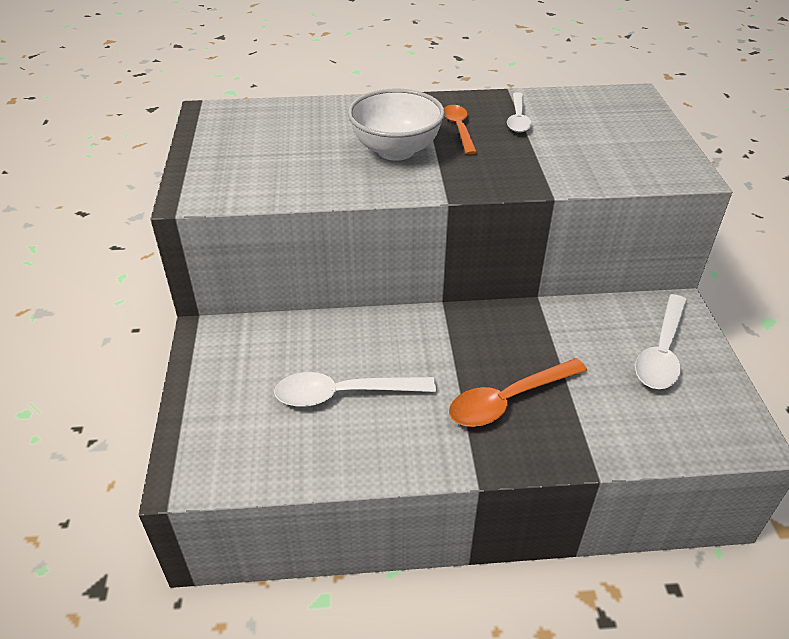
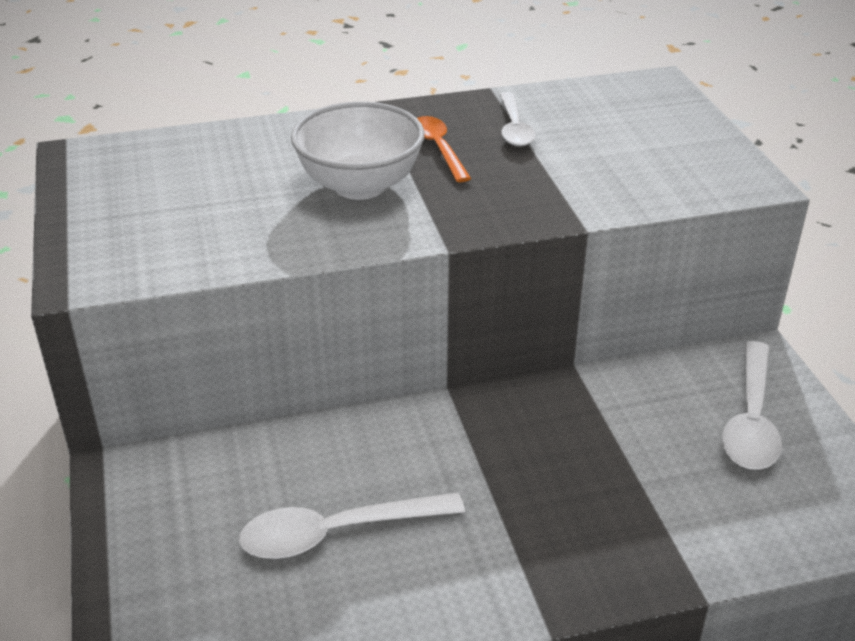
camera: 10 degrees left, 5 degrees down
orange spoon [449,358,587,427] -> none

